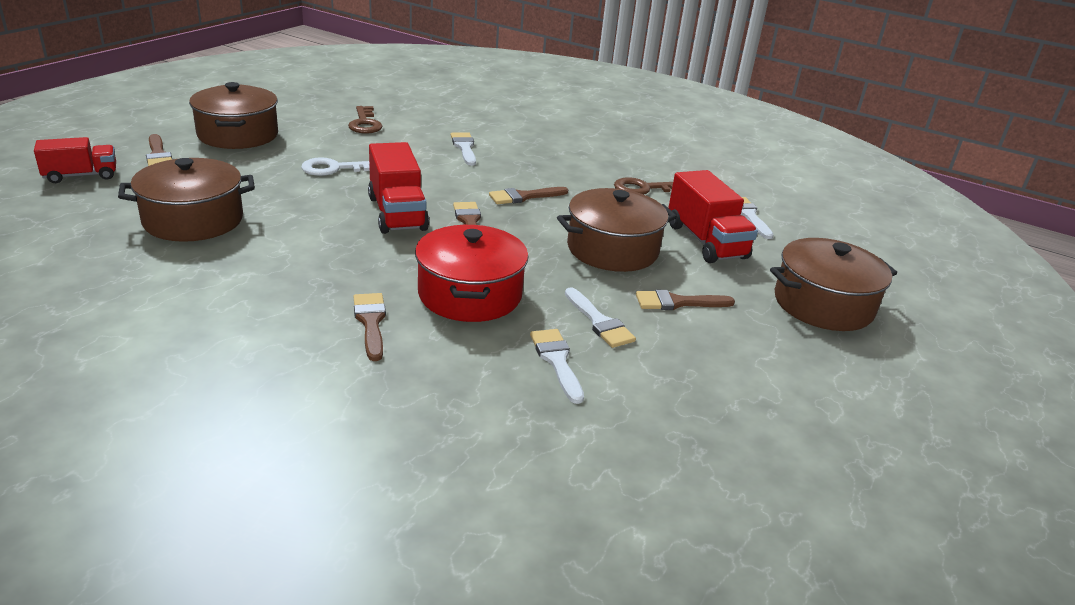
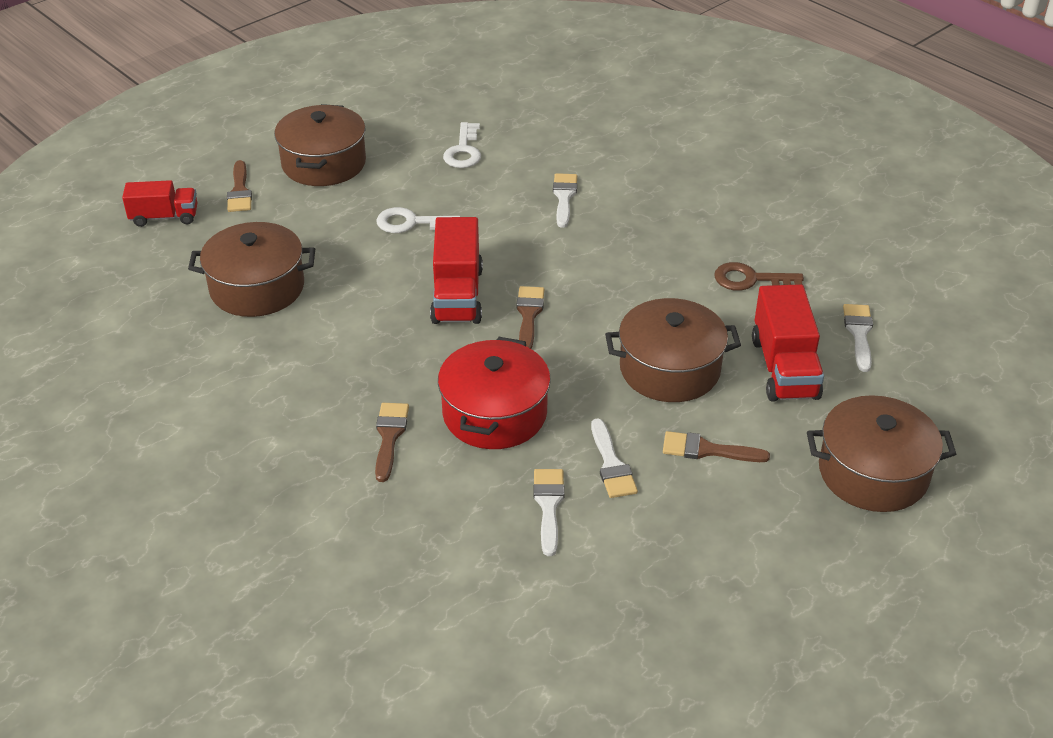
camera: 20 degrees right, 10 degrees up
brown key [348,106,383,134] -> white key [443,122,481,168]
brown brush [489,187,568,204] -> none

